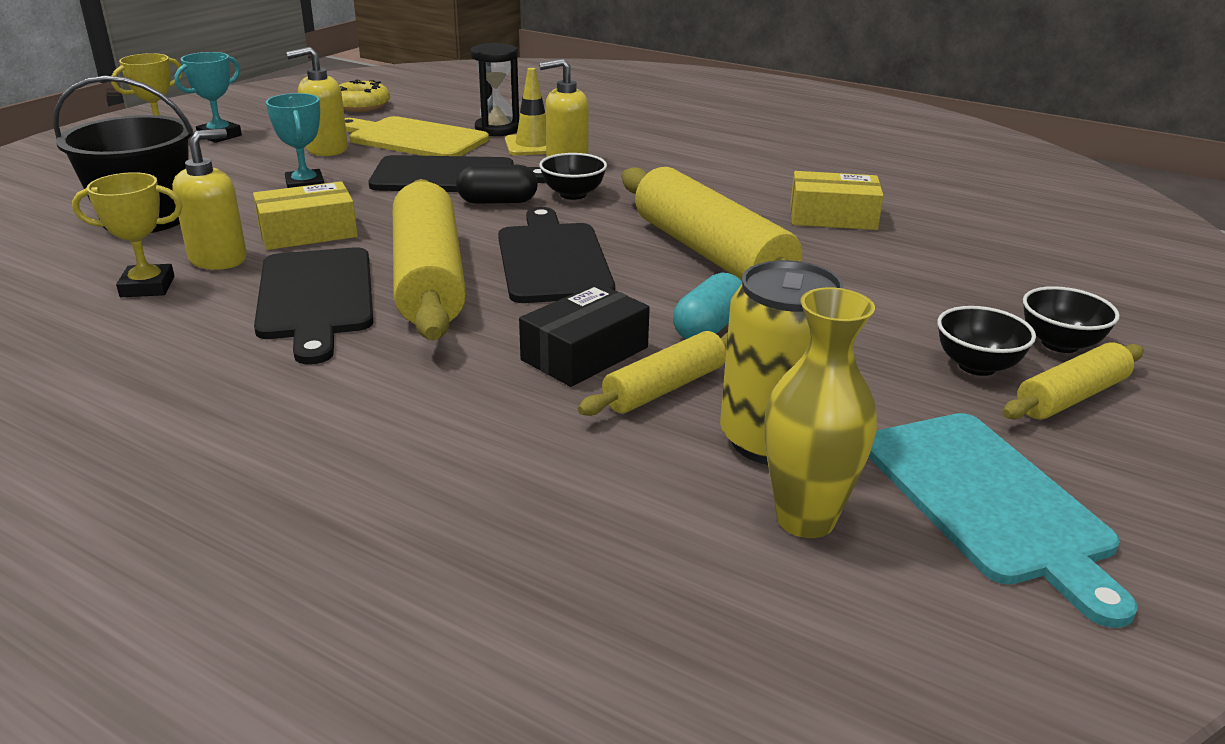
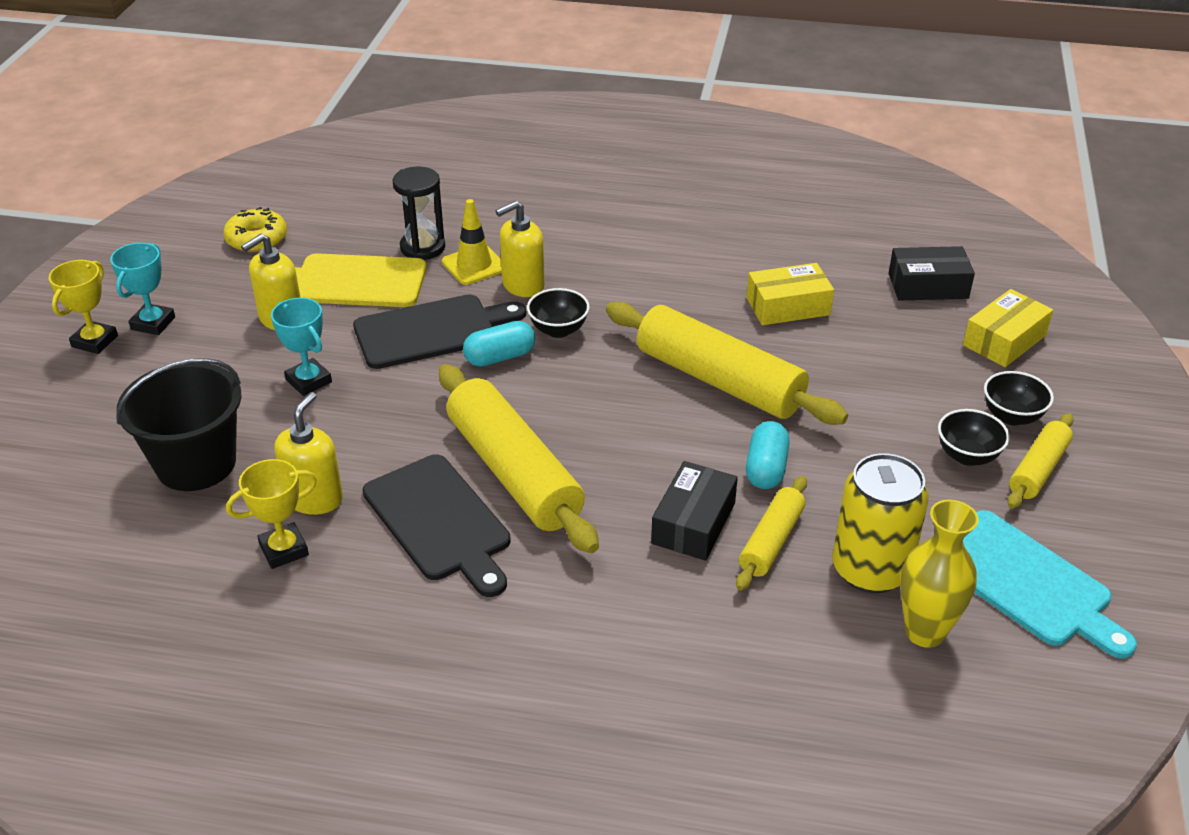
camera: 20 degrees left, 10 degrees up
yellow box [253,181,358,250] -> yellow box moved to [963,289,1053,367]
black capsule [456,165,538,204] -> turquoise capsule [463,321,535,367]
black cutting board [498,207,615,303] -> none
none -> black box [889,246,975,301]

